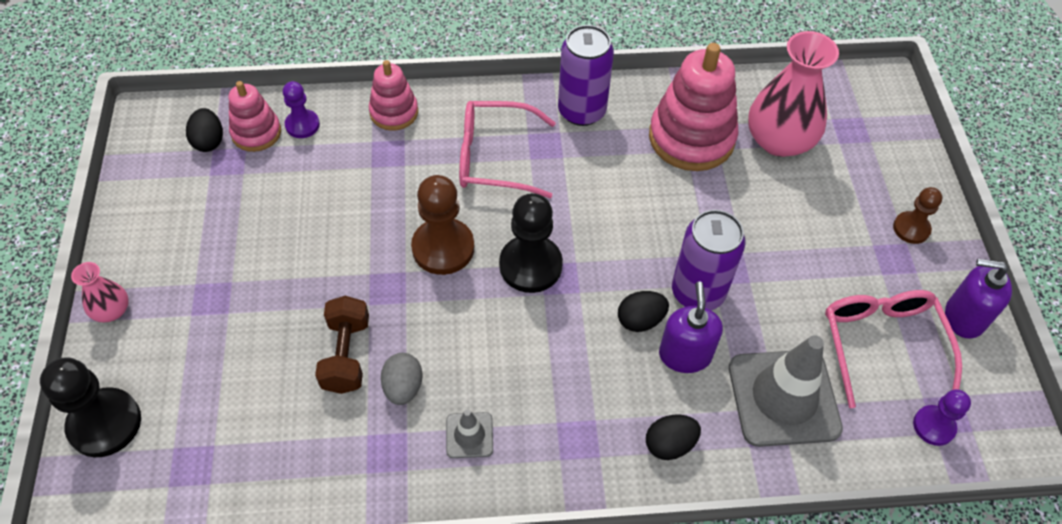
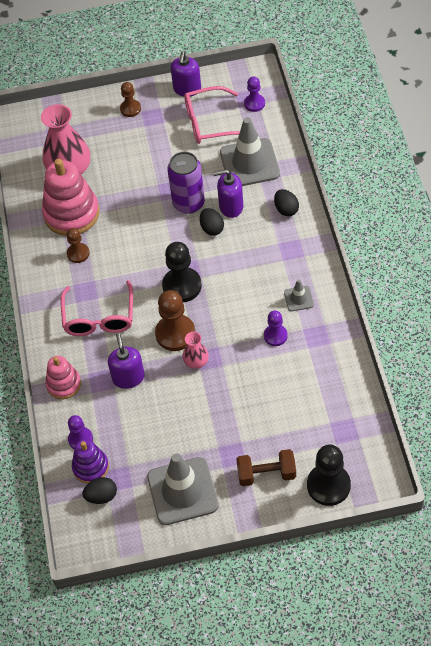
camera: 90 degrees left, 0 degrees up
pink vase [71,262,129,322] -> pink vase moved to [183,332,209,369]
pink stacking toy [229,81,281,152] -> purple stacking toy [72,439,109,483]
brown dumbbell [315,296,369,394] -> brown dumbbell moved to [236,449,296,486]
grey egg [381,353,423,405] -> purple pawn [264,310,288,346]
purple can [558,25,614,126] -> none
none -> brown pawn [66,228,90,263]
none -> purple soap dispenser [108,333,145,389]
none -> grey traffic cone [147,454,219,525]

